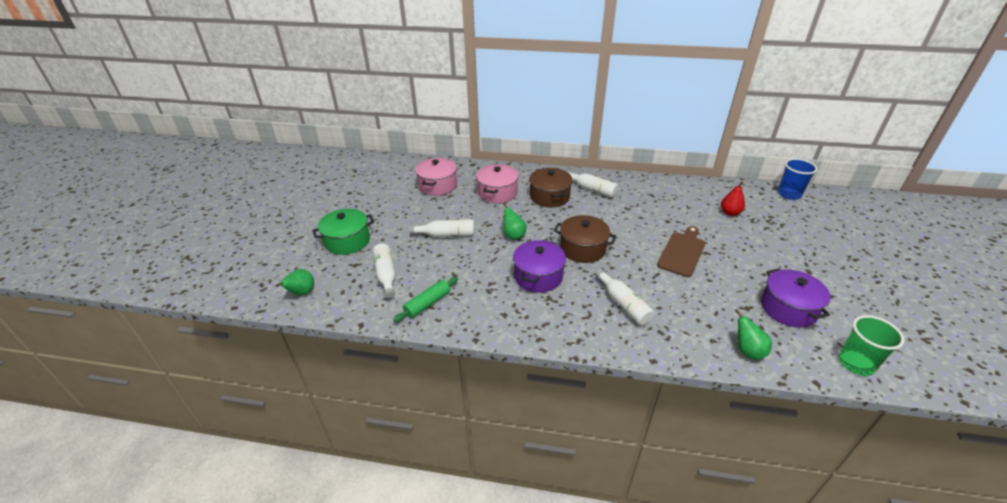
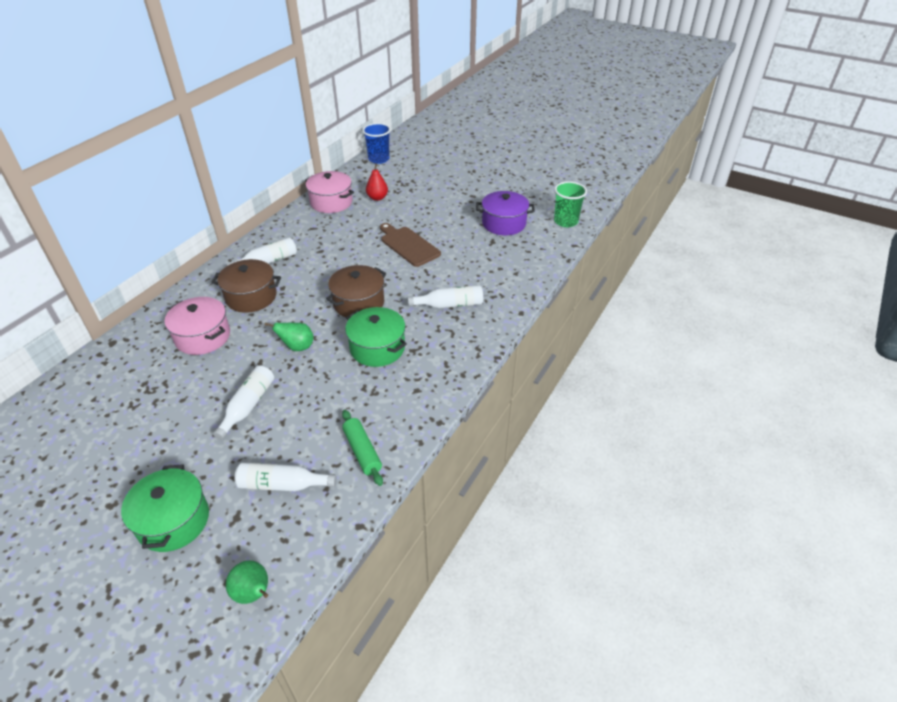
camera: 70 degrees left, 5 degrees up
pink pot [415,158,457,196] -> pink pot moved to [305,171,354,213]
purple pot [513,240,566,293] -> green pot [345,307,407,367]
green pear [735,309,772,360] -> none

